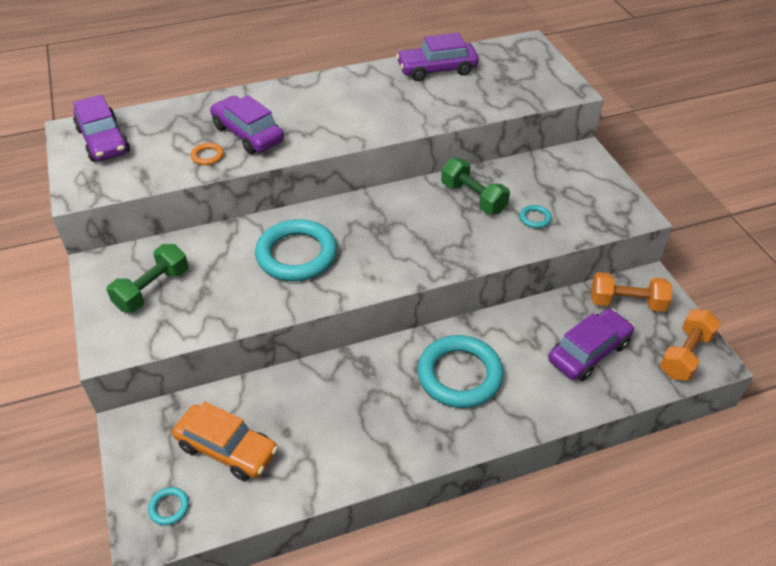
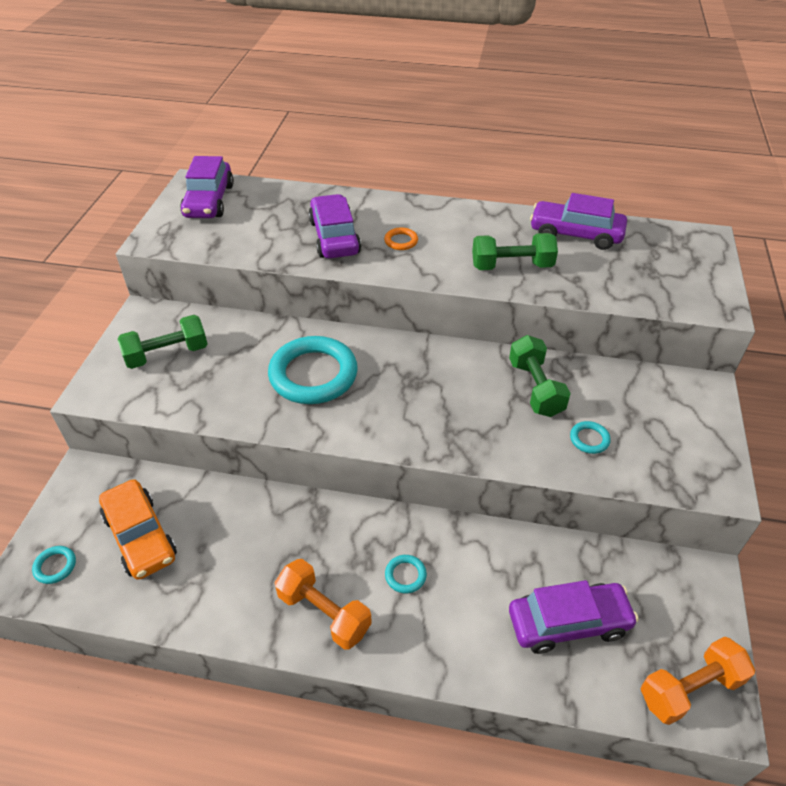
camera: 30 degrees right, 0 degrees up
orange ring [191,143,224,165] -> orange ring moved to [384,227,418,250]
turquoise ring [417,335,504,408] -> turquoise ring [385,555,427,593], size x0.41
orange dumbbell [591,272,672,312] -> orange dumbbell moved to [274,559,372,650]
none -> green dumbbell [472,233,558,270]

